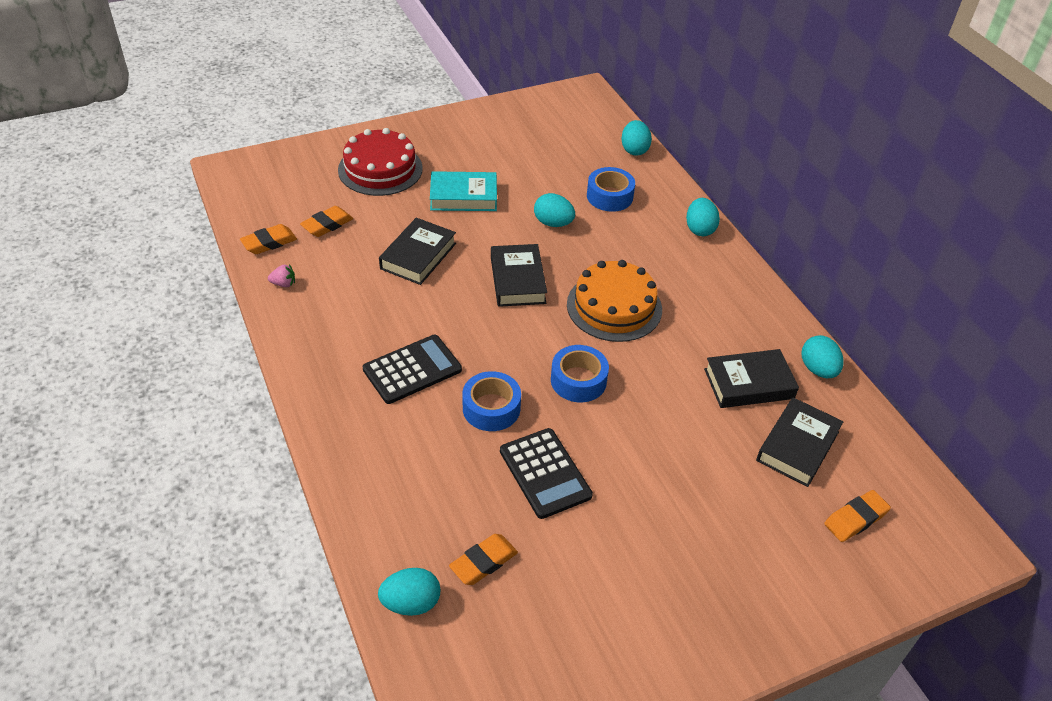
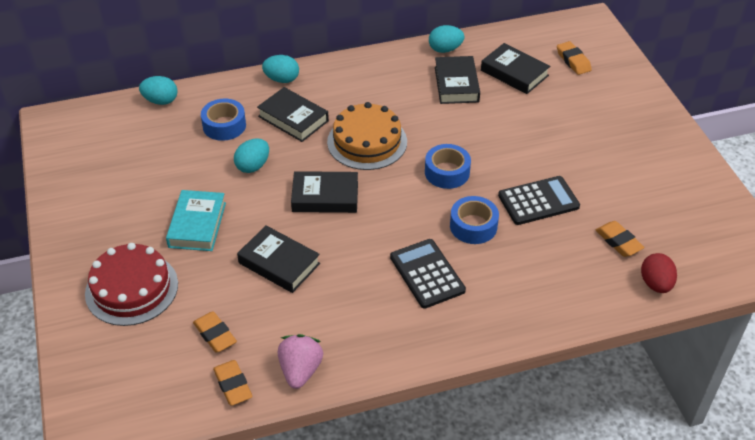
camera: 80 degrees left, 0 degrees up
pink strawberry [268,265,295,287] -> pink strawberry [278,334,323,389], size x1.93
turquoise egg [378,568,440,616] -> red egg [641,253,677,293]
none -> black book [257,87,329,142]

